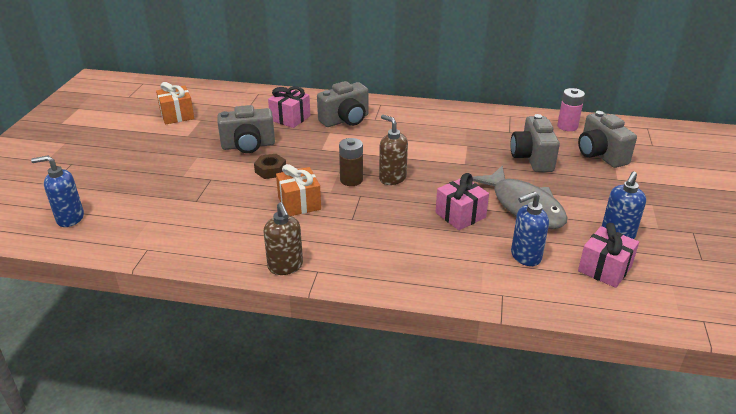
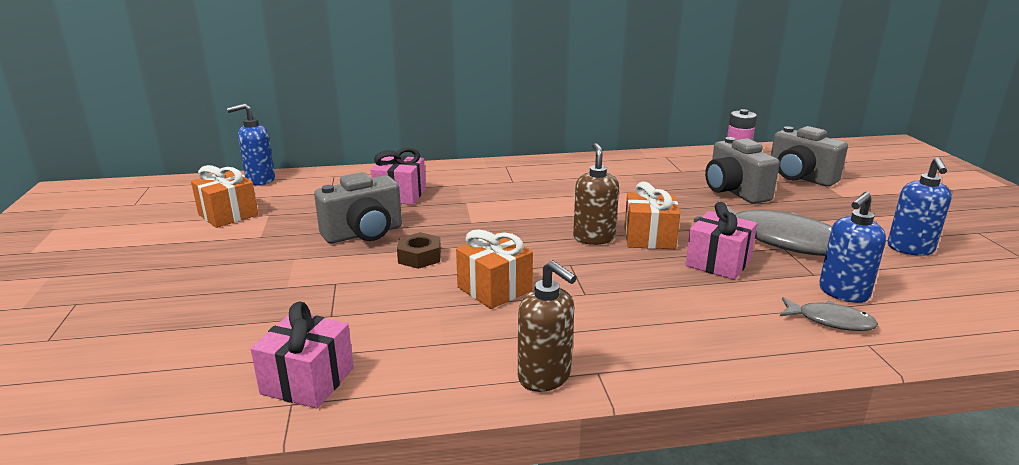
camera: 20 degrees left, 10 degrees down
blue soap dispenser [31,156,84,227] -> blue soap dispenser moved to [227,103,275,186]
grey camera [317,81,368,127] -> none
brown battery [339,138,363,186] -> none
brown soap dispenser [379,115,408,185] -> brown soap dispenser turned 60 degrees clockwise [573,143,619,245]
pink gift [578,223,639,288] -> pink gift moved to [250,301,354,408]
none -> orange gift [624,182,680,249]
none -> grey fish [780,297,878,331]

